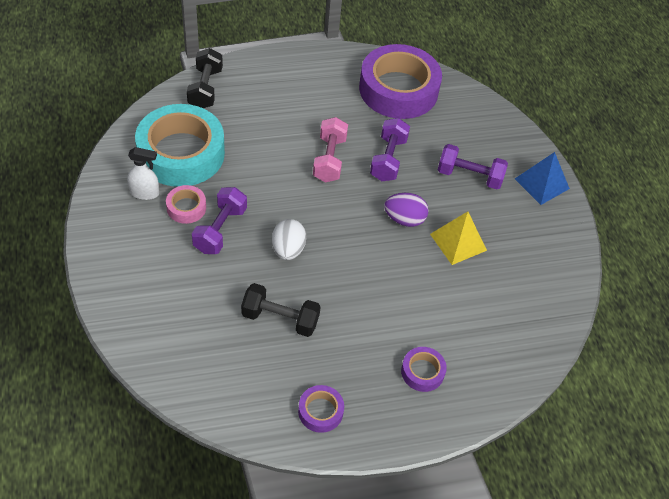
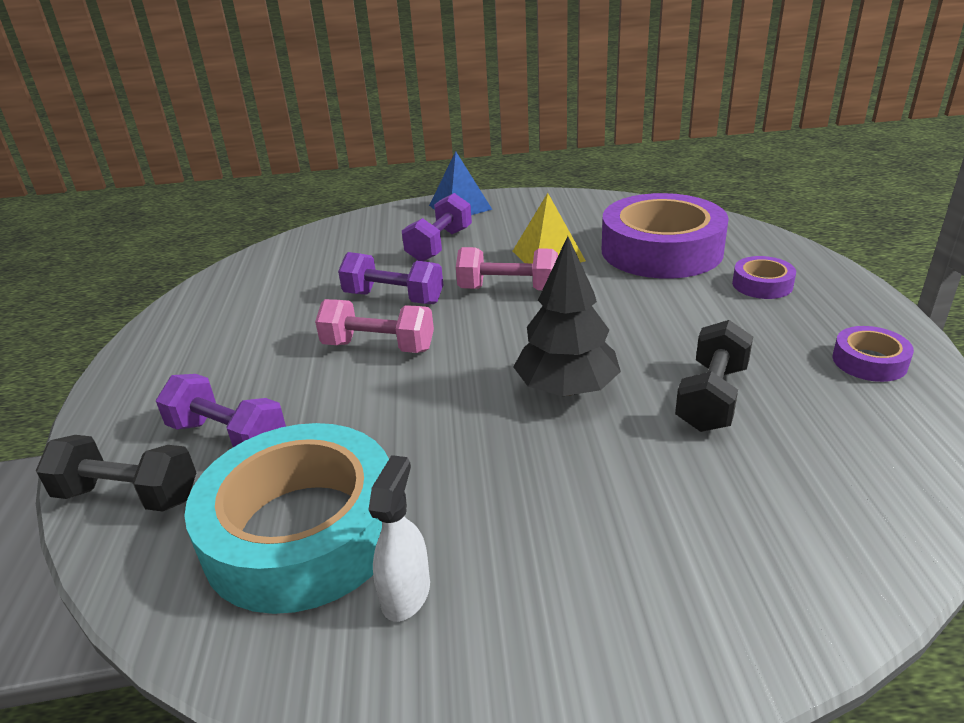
camera: 75 degrees left, 20 degrees down
pink tape [166,185,206,224] -> none
purple dumbbell [192,187,247,254] -> purple dumbbell moved to [156,374,286,447]
white egg [272,219,307,260] -> black tree [513,236,621,396]
purple tape [359,44,442,119] -> purple tape moved to [602,193,729,279]
purple egg [384,193,429,227] -> pink dumbbell [456,247,558,291]

